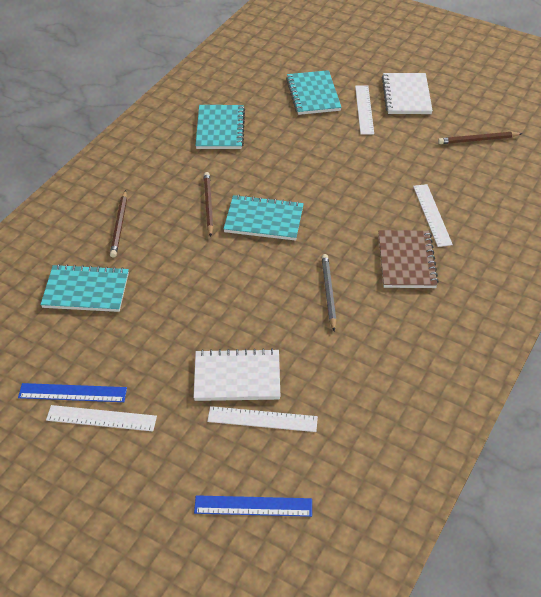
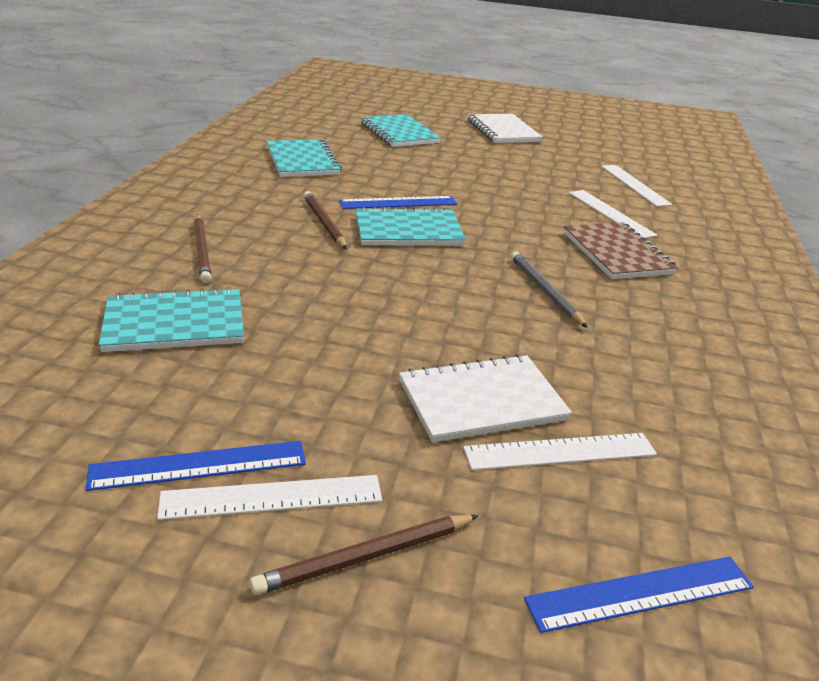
camera: 20 degrees left, 15 degrees down
white ruler [355,85,374,135] -> white ruler moved to [601,165,672,207]
brown pencil [438,132,523,144] -> brown pencil moved to [250,515,479,595]
none -> blue ruler [339,196,457,209]

